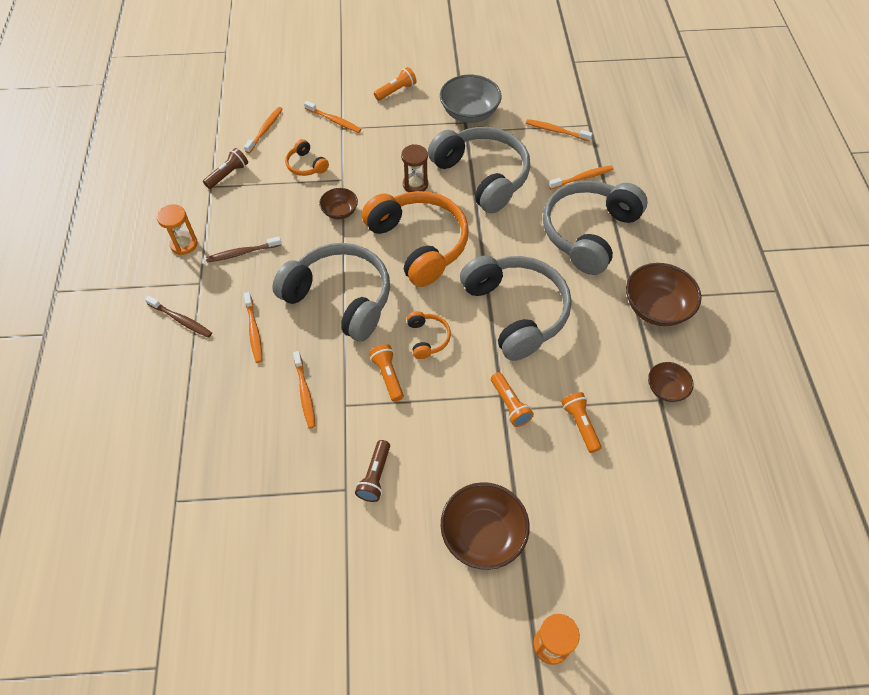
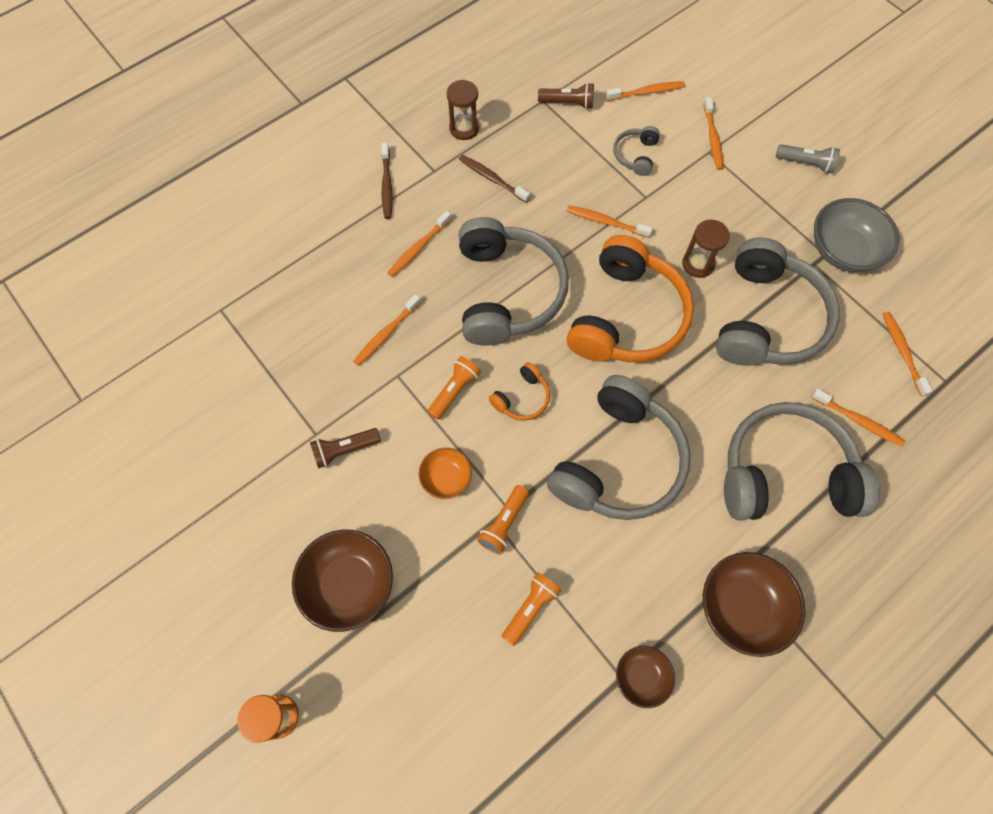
camera: 55 degrees right, 10 degrees up
orange hourglass [157,204,198,255] -> brown hourglass [447,79,479,140]
orange headphones [285,139,329,176] -> grey headphones [613,126,660,176]
brown bowl [319,188,358,219] -> orange toothbrush [566,205,653,238]
orange flashlight [374,67,417,101] -> grey flashlight [776,144,840,173]
none -> orange bowl [419,448,472,499]

